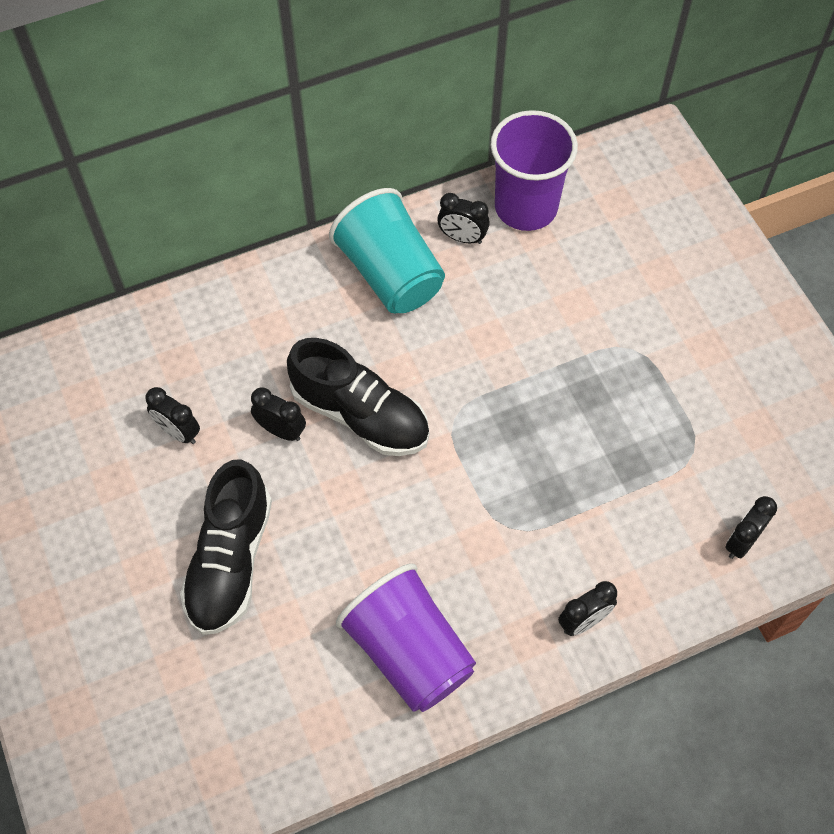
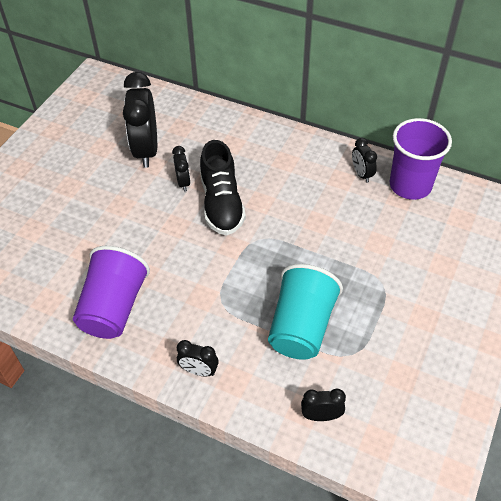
camera: 50 degrees right, 10 degrees down
black clock [146,387,200,444] -> black clock [123,72,157,168], size x2.08
black shoe [180,459,272,635] -> none
turquoise cup [329,188,445,313] -> turquoise cup moved to [268,264,343,360]

